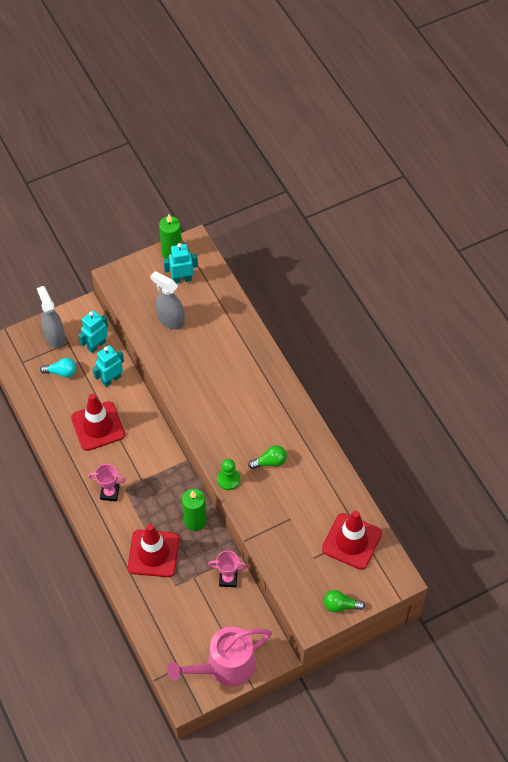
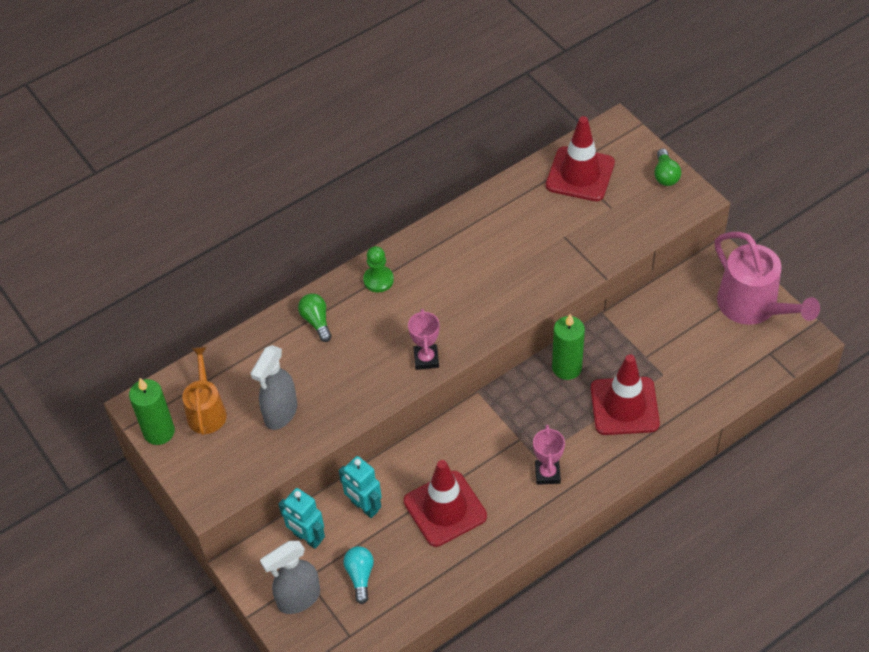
camera: 95 degrees left, 5 degrees down
turquoise robot [163,243,198,283] -> orange watering can [182,347,227,435]
pink trophy [208,551,247,587] -> pink trophy moved to [408,309,439,370]
green pawn [217,459,240,490] -> green pawn moved to [363,246,394,292]
green light bulb [248,445,287,469] -> green light bulb moved to [298,293,332,342]

